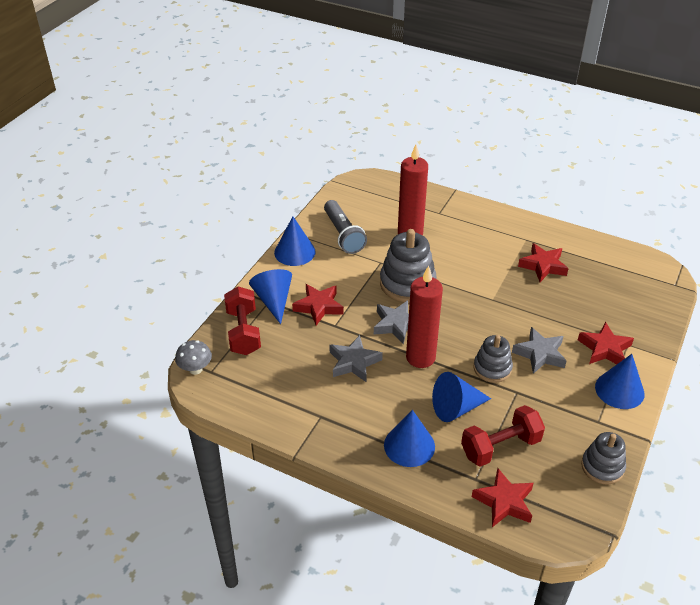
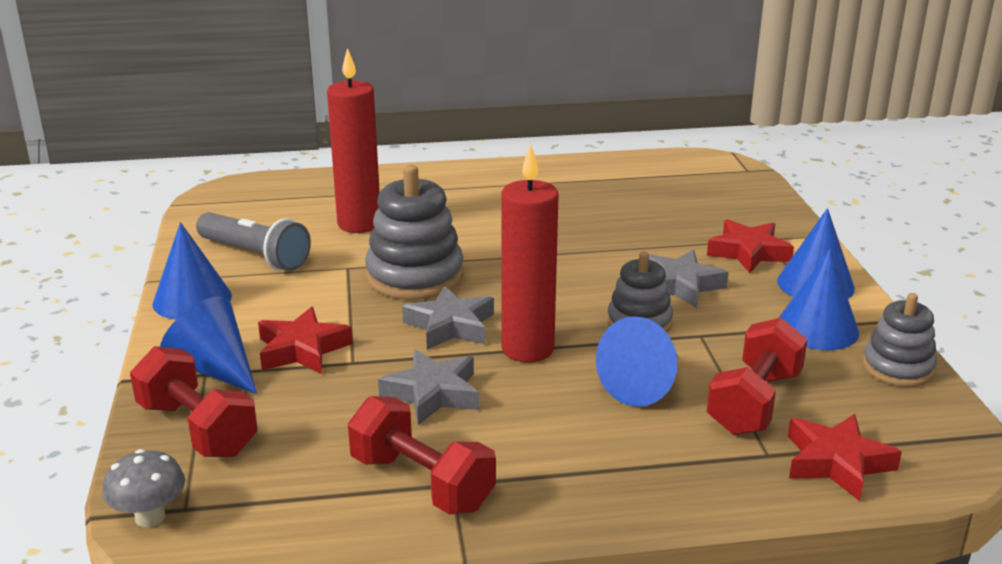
camera: 35 degrees left, 15 degrees down
blue cone [384,410,435,467] -> blue cone moved to [779,248,859,350]
red star [518,243,569,282] -> none
none -> red dumbbell [348,396,496,515]

